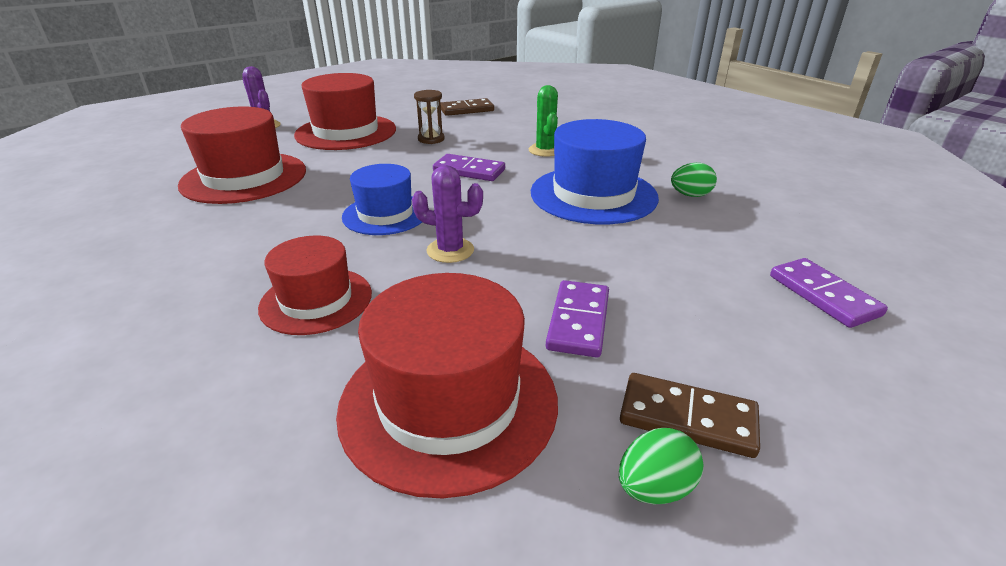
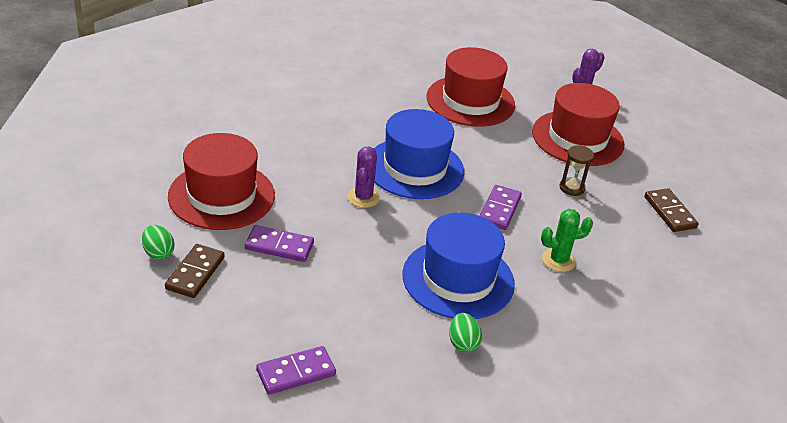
camera: 85 degrees right, 5 degrees up
red hat [258,236,372,335] -> none
blue hat [342,164,422,235] -> blue hat [374,109,464,199], size x1.58

